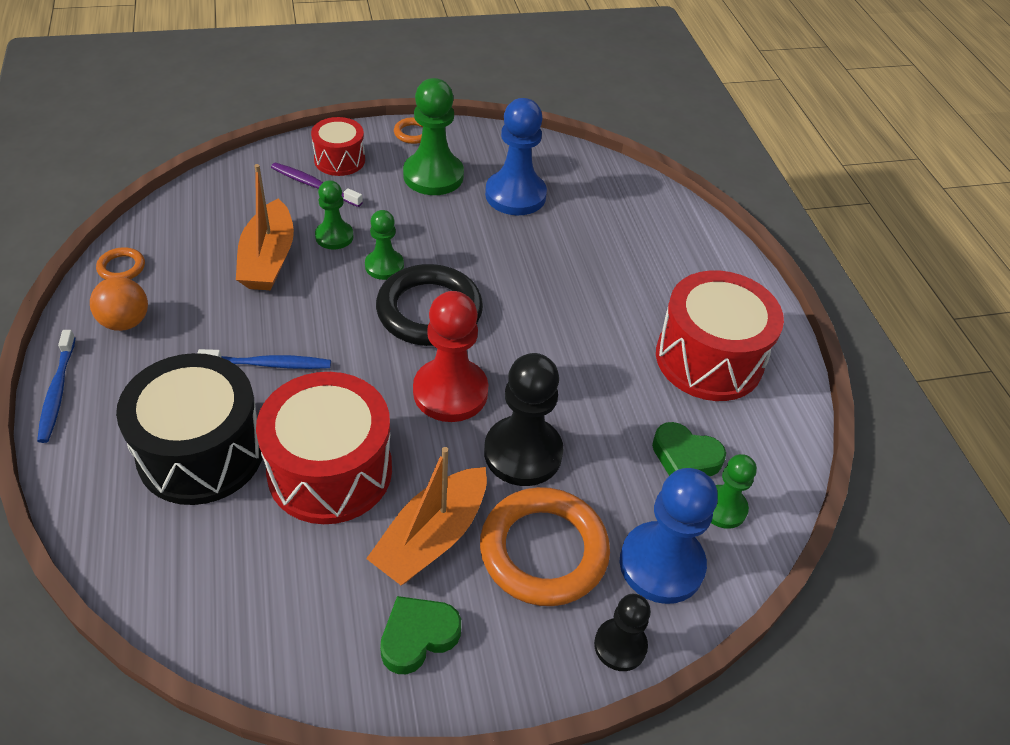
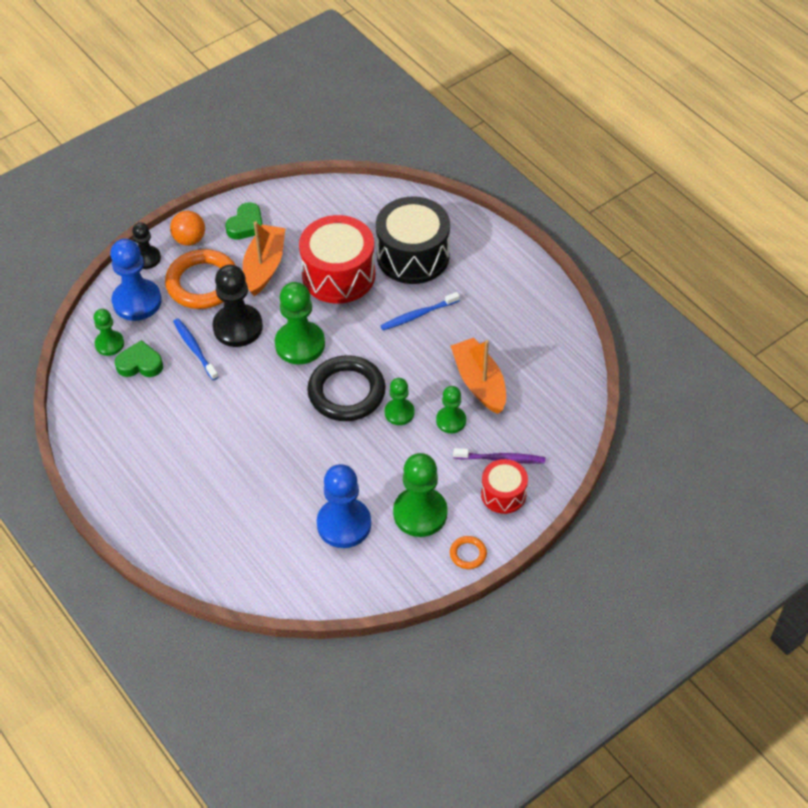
camera: 160 degrees right, 5 degrees up
blue toothbrush [37,330,75,443] -> blue toothbrush moved to [173,318,218,380]
orange ball [90,277,148,331] -> orange ball moved to [170,211,205,246]
orange ring [96,247,145,280] -> none
red pawn [413,291,488,422] -> green pawn [275,282,325,364]
red drum [656,270,784,401] -> none

